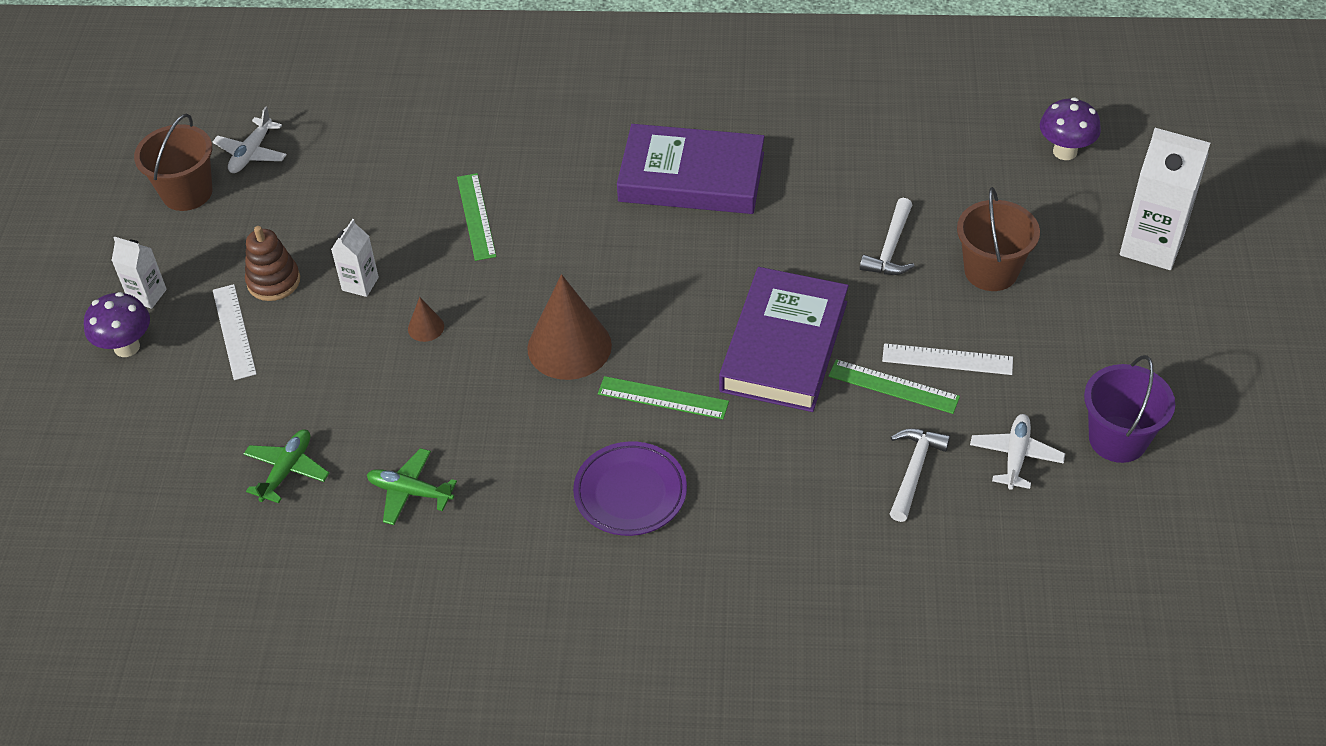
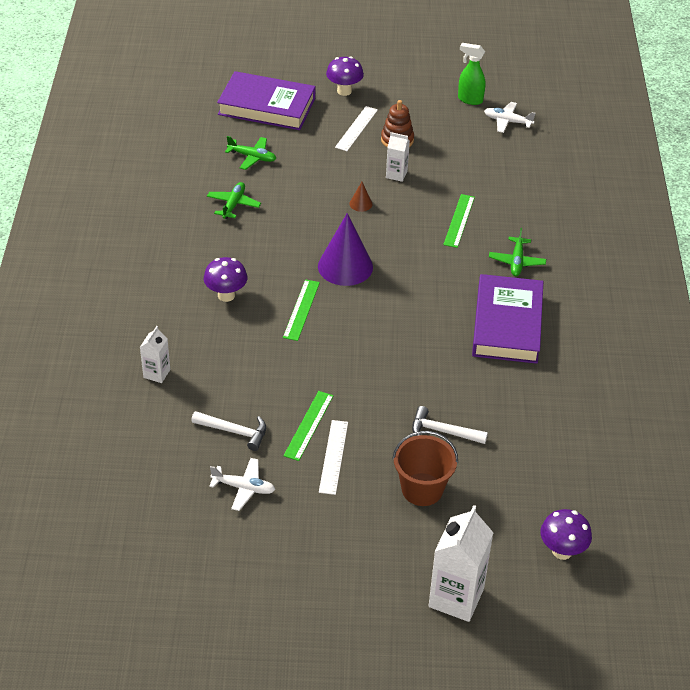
camera: 85 degrees right, 5 degrees down
white carton [112,236,167,309] -> white carton moved to [140,326,170,383]
brown bucket [134,114,212,211] -> green spray bottle [458,43,485,105]
white ruler [213,284,257,380] -> white ruler turned 45 degrees counterclockwise [335,106,378,151]
green ruler [457,173,496,261] -> green ruler turned 60 degrees counterclockwise [443,194,475,248]
brown cone [527,274,612,380] -> purple cone [318,213,373,286]
purple plate [573,441,687,536] -> purple mushroom [204,257,247,302]
purple book [719,267,849,412] -> purple book moved to [217,71,316,130]
purple bucket [1084,355,1175,463] -> none
none -> green plane [489,228,546,276]

